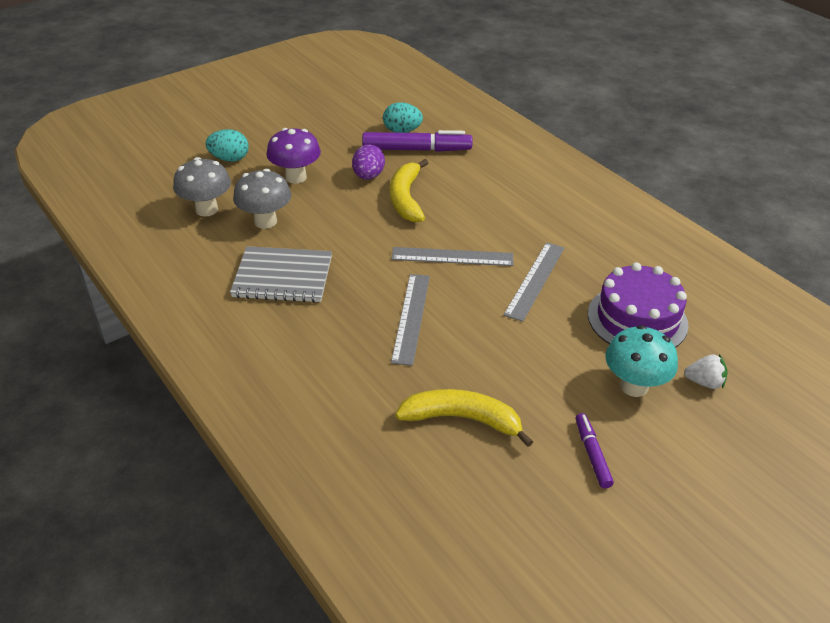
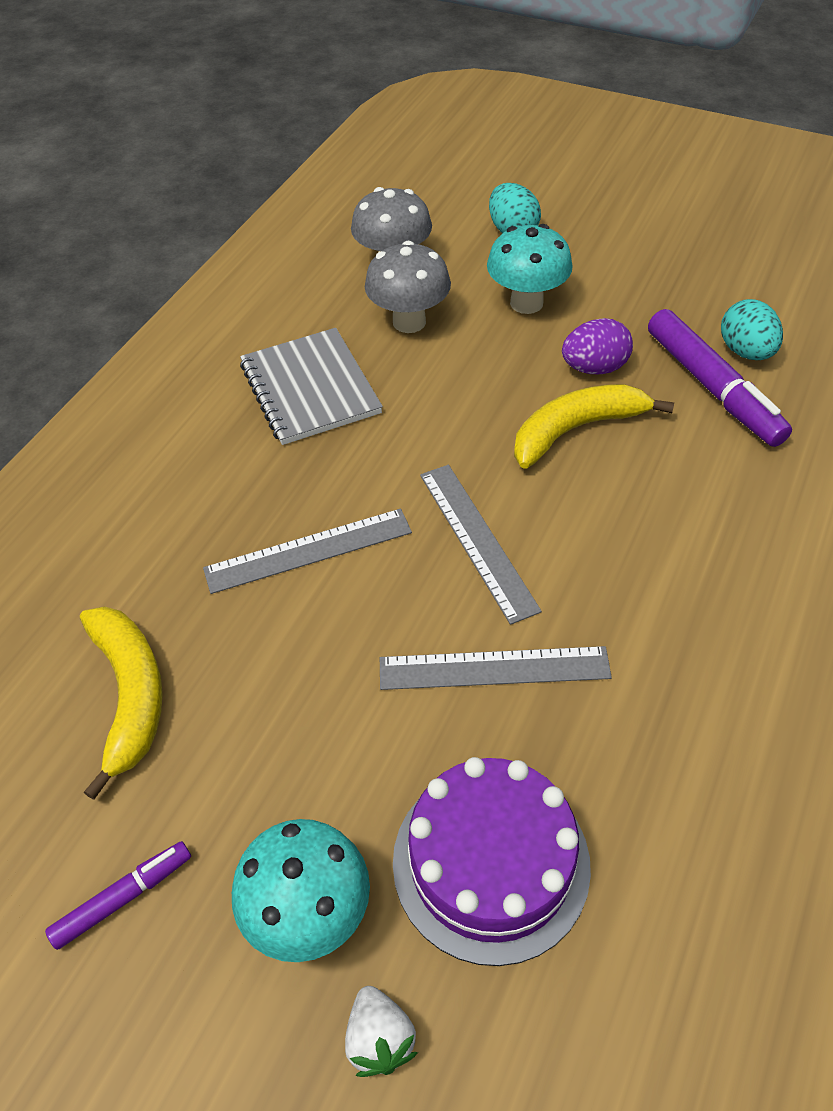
camera: 65 degrees right, 10 degrees up
purple mushroom [266,128,321,184] -> turquoise mushroom [487,224,573,314]

